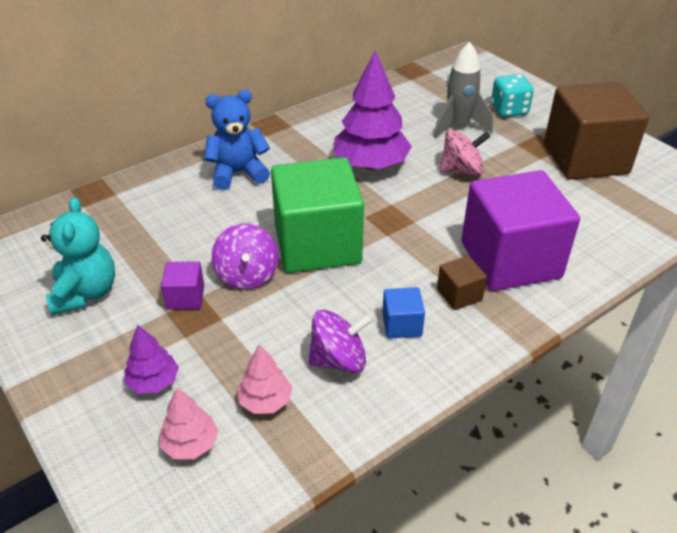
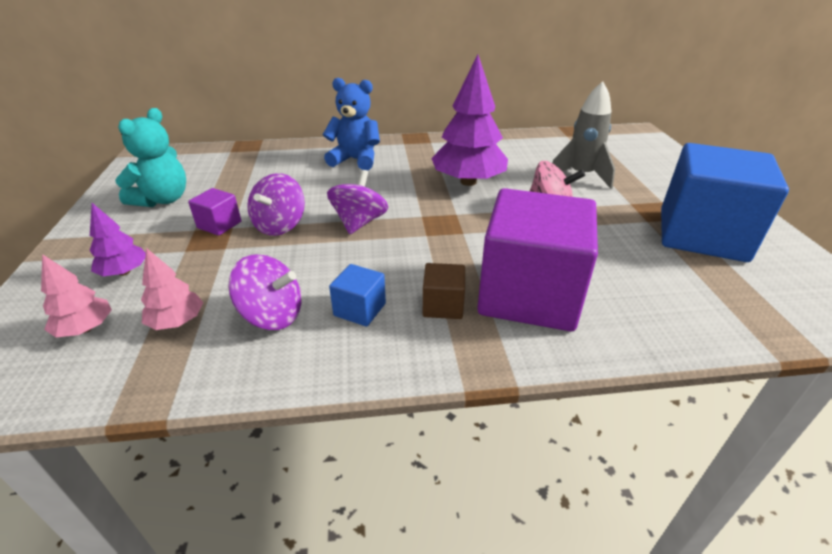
camera: 30 degrees right, 5 degrees down
green cube [271,157,364,273] -> purple spinning top [327,170,388,234]
turquoise dice [491,74,534,117] -> none
brown cube [544,82,649,179] -> blue cube [661,143,789,262]

